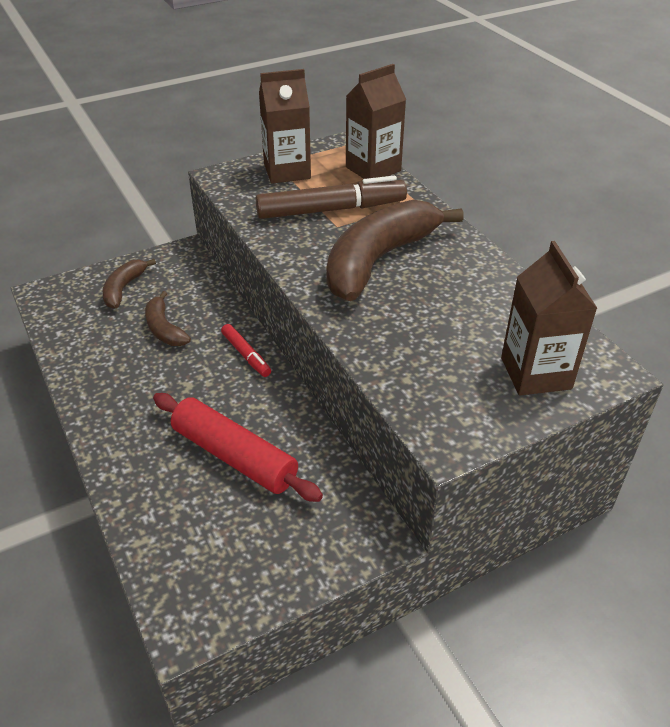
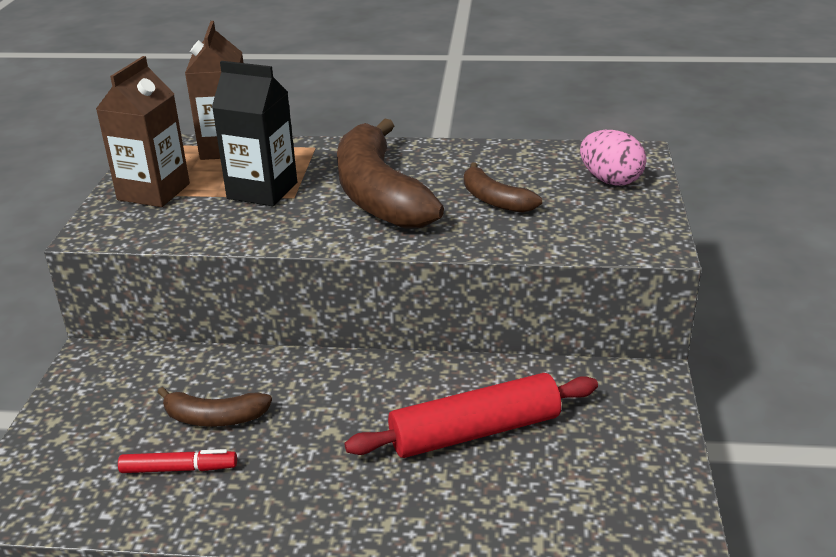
camera: 55 degrees left, 10 degrees down
brown banana [102,259,156,309] -> brown banana moved to [464,162,542,213]
red marker [221,324,271,377] -> red marker moved to [118,449,237,473]
brown marker [255,176,407,219] -> black carton [212,61,297,206]
brown carton [501,241,598,396] -> pink egg [580,130,647,186]

